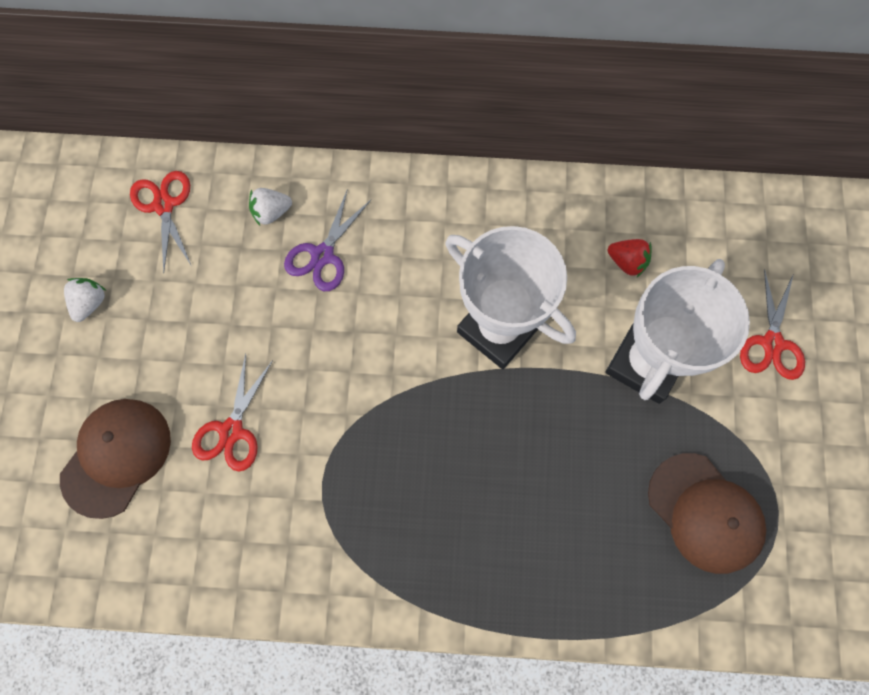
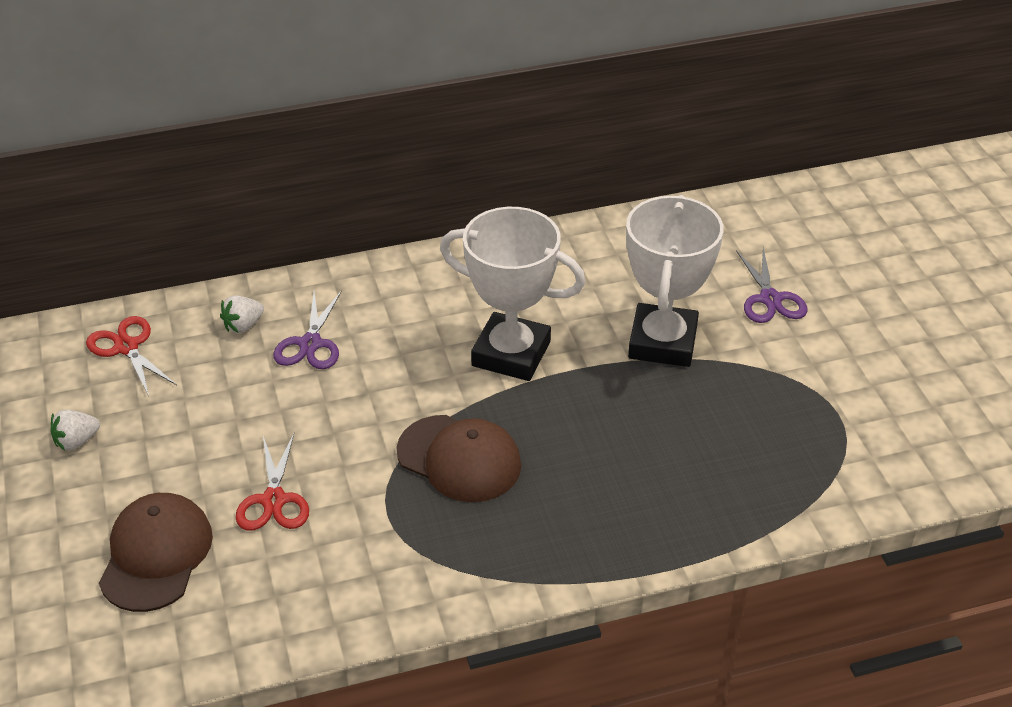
camera: 20 degrees left, 30 degrees down
white strawberry [64,278,107,322] -> white strawberry turned 120 degrees counterclockwise [50,409,100,450]
red strawberry [608,239,652,277] -> none
brown cap [648,453,766,574] -> brown cap moved to [396,415,521,502]
red scissors [740,269,805,380] -> purple scissors [736,248,807,323]

